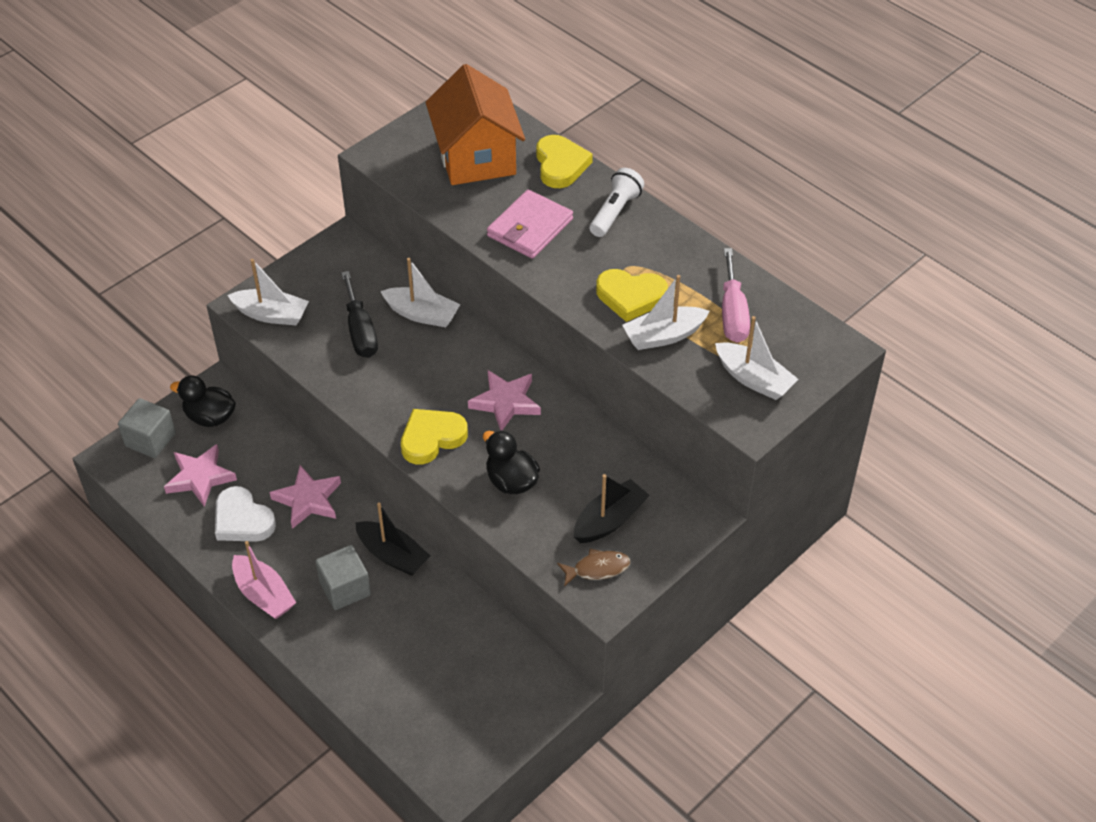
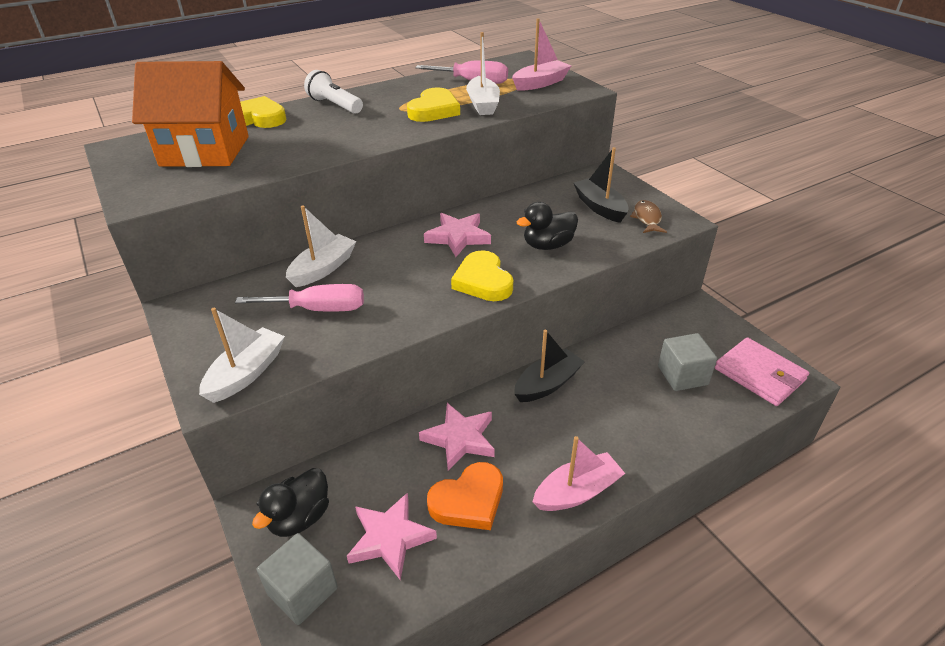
camera: 75 degrees left, 10 degrees down
white heart [215,486,276,542] -> orange heart [427,462,503,530]
grey cube [315,545,371,610] -> grey cube moved to [658,333,717,391]
black screwdriver [341,271,378,358] -> pink screwdriver [235,284,364,312]
pink wallet [487,190,573,259] -> pink wallet moved to [715,337,809,406]
white boat [715,316,798,400] -> pink boat [512,18,571,91]

